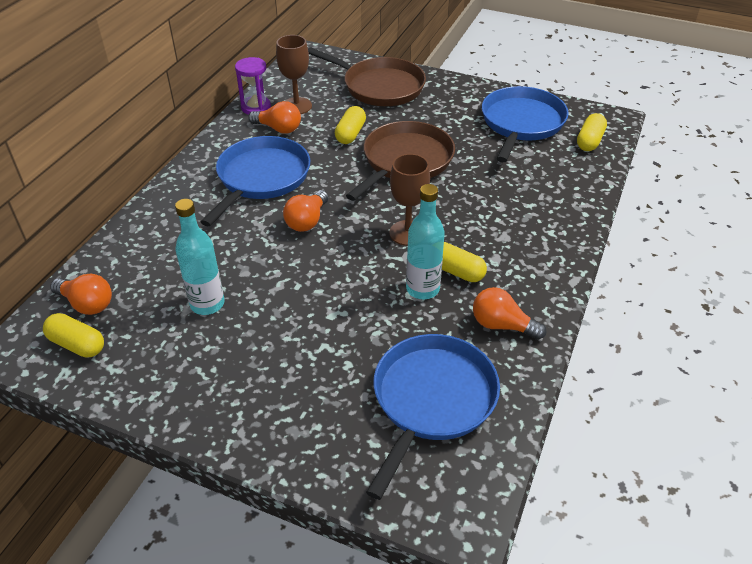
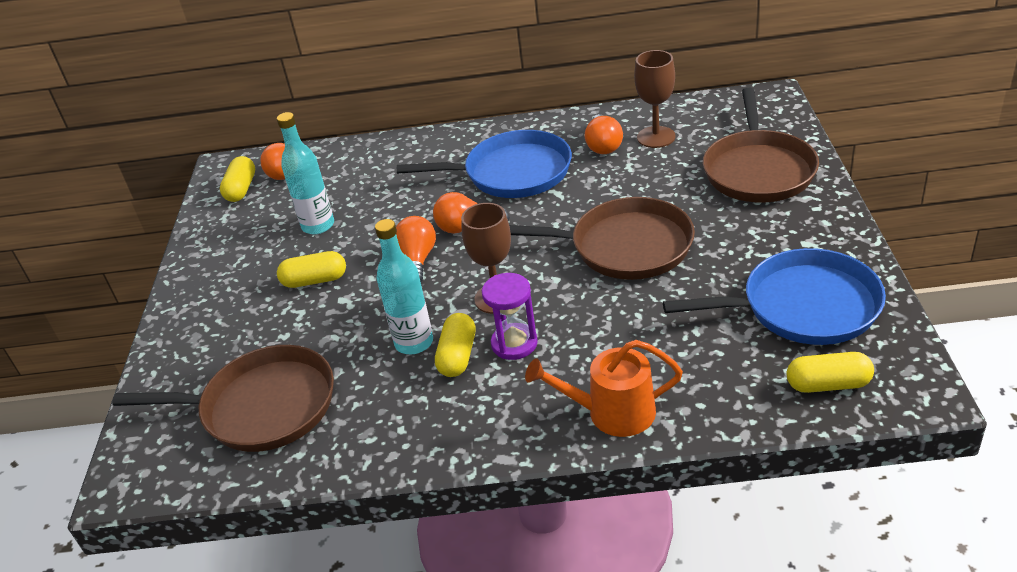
camera: 70 degrees right, 5 degrees down
purple hourglass [235,57,271,115] -> purple hourglass moved to [482,273,538,360]
yellow capsule [335,106,366,144] -> yellow capsule moved to [277,251,346,288]
blue pan [366,334,500,500] -> brown pan [112,345,334,452]
orange light bulb [473,287,546,340] -> orange light bulb moved to [396,216,436,282]
none -> orange watering can [525,340,683,437]

